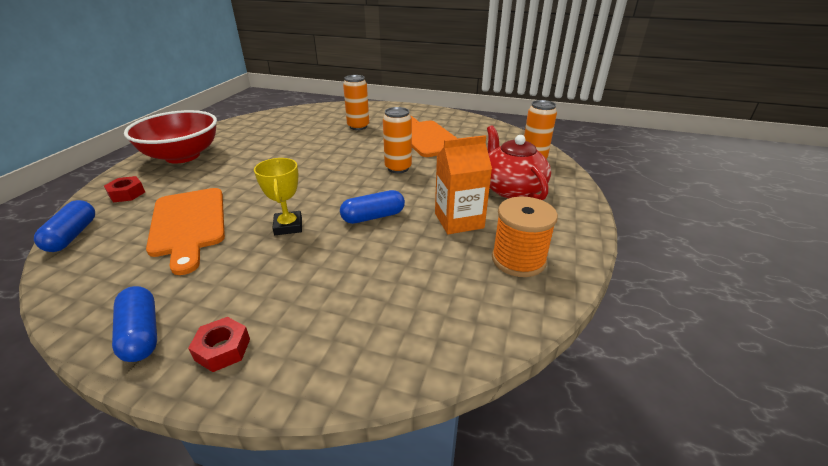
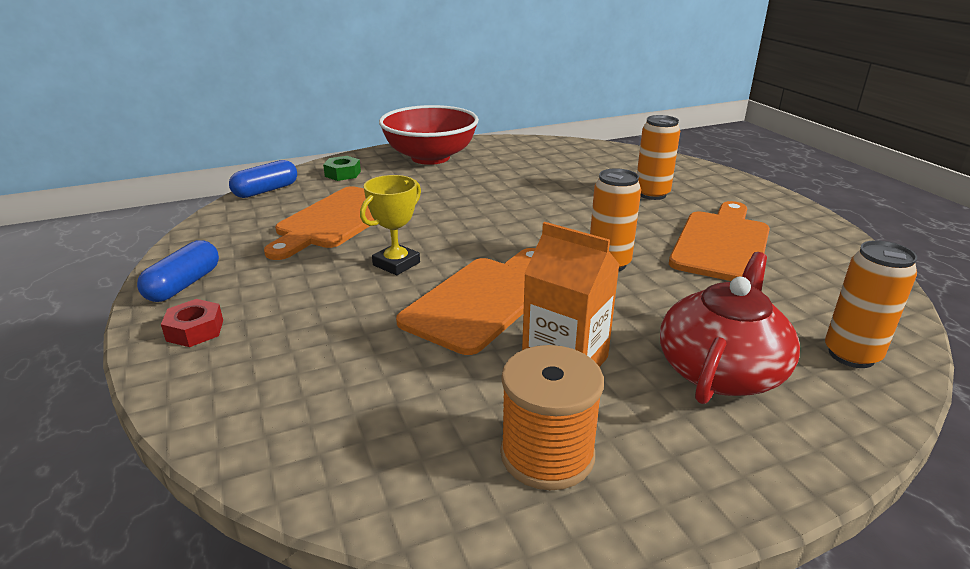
camera: 50 degrees right, 5 degrees down
red nut [104,176,145,203] -> green nut [323,156,361,181]
blue capsule [340,190,405,224] -> orange cutting board [396,248,536,355]

